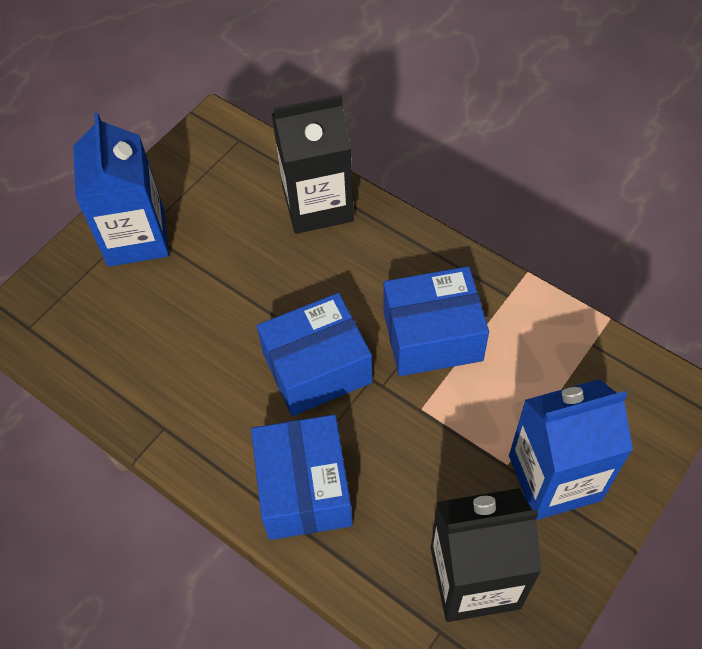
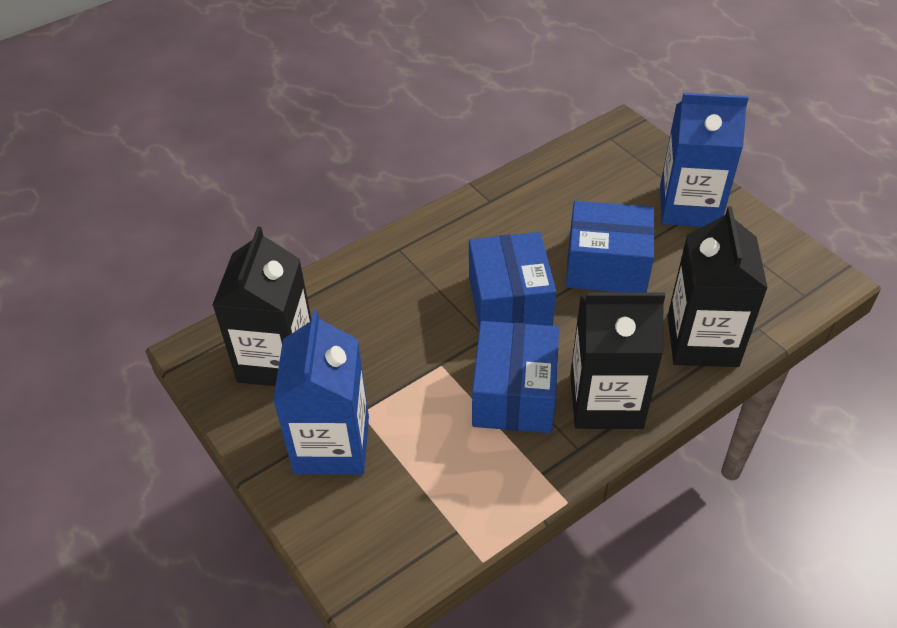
camera: 105 degrees right, 10 degrees down
blue box [251,415,353,540] -> blue box moved to [566,201,655,293]
none -> black carton [570,293,665,429]

